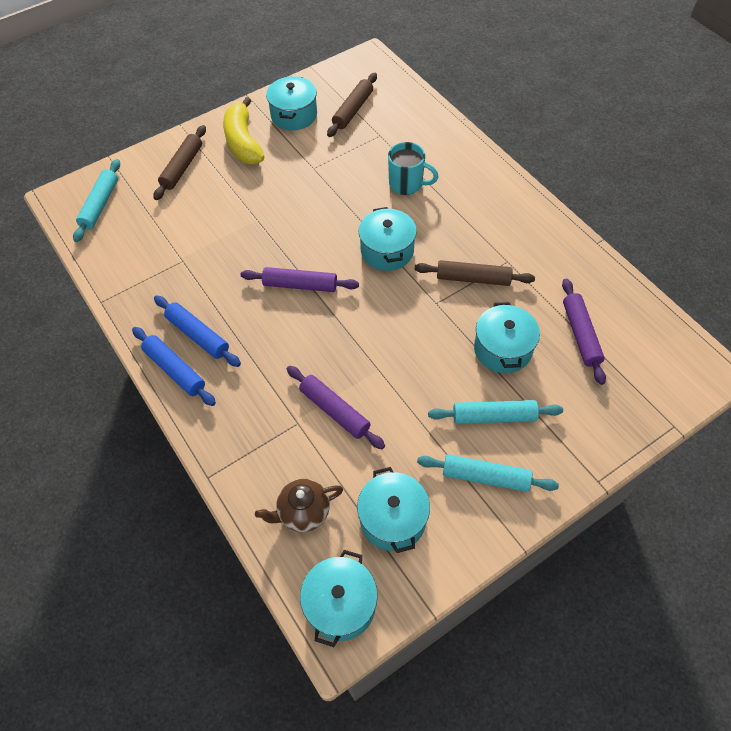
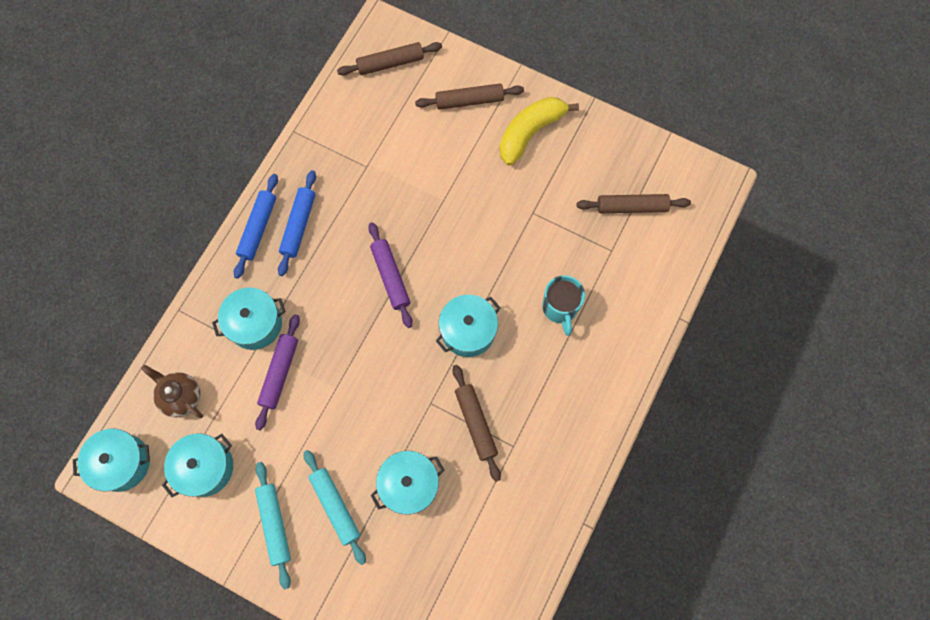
camera: 60 degrees right, 15 degrees up
turquoise rolling pin [73,159,120,242] -> brown rolling pin [337,42,442,76]
turquoise pot [266,76,317,130] -> turquoise pot moved to [212,287,286,350]
purple rolling pin [562,278,606,385] -> none

